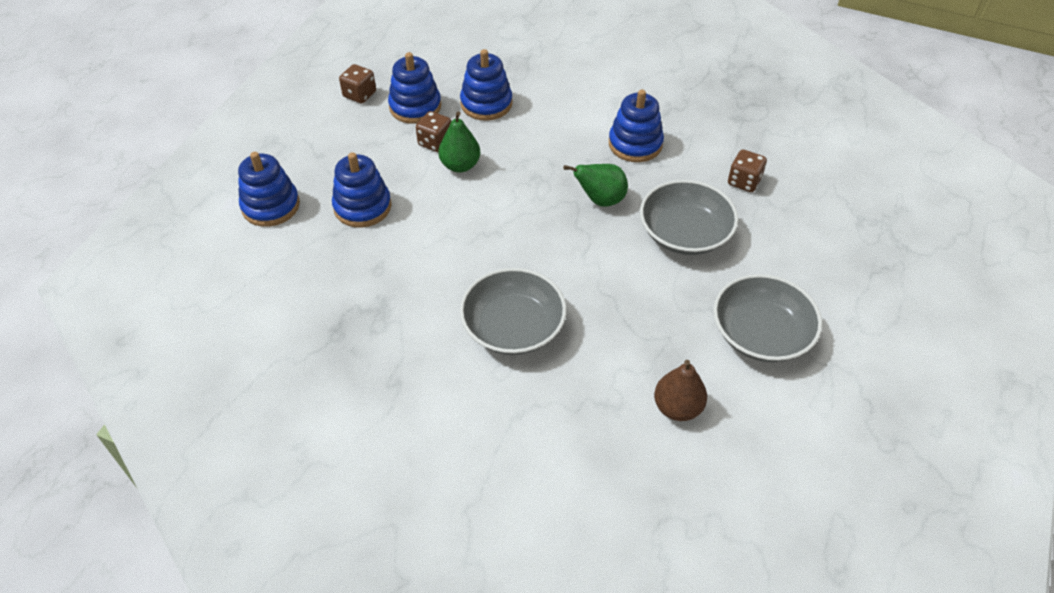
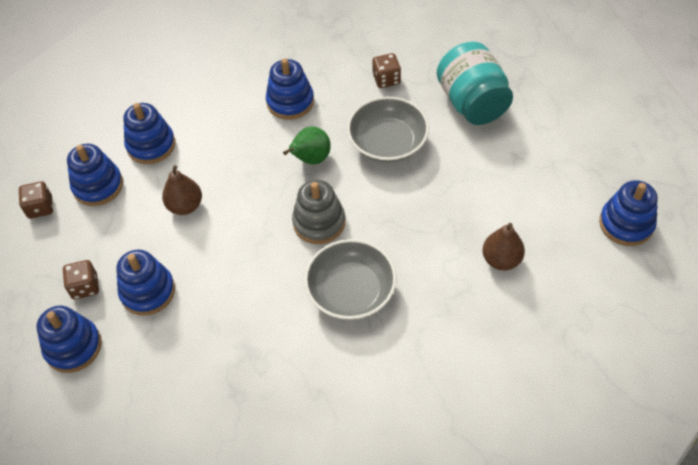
camera: 40 degrees left, 5 degrees up
brown dice [416,111,451,152] -> brown dice moved to [63,260,99,300]
green pear [438,111,480,173] -> brown pear [162,165,202,215]
grey bowl [713,274,822,362] -> none
none -> grey stacking toy [292,180,345,244]
none -> turquoise jar [437,42,513,125]
none -> blue stacking toy [599,180,658,246]

